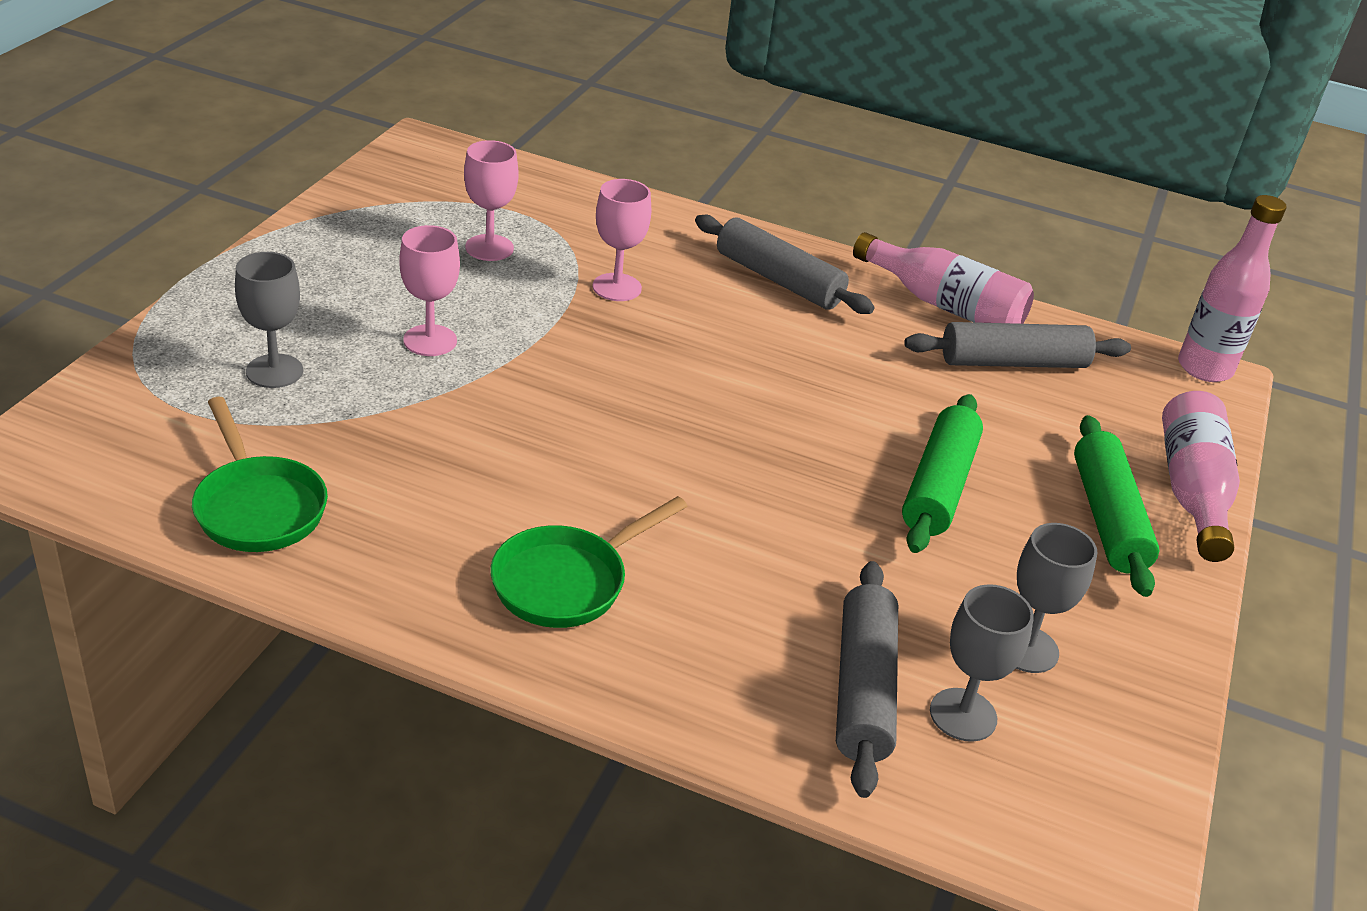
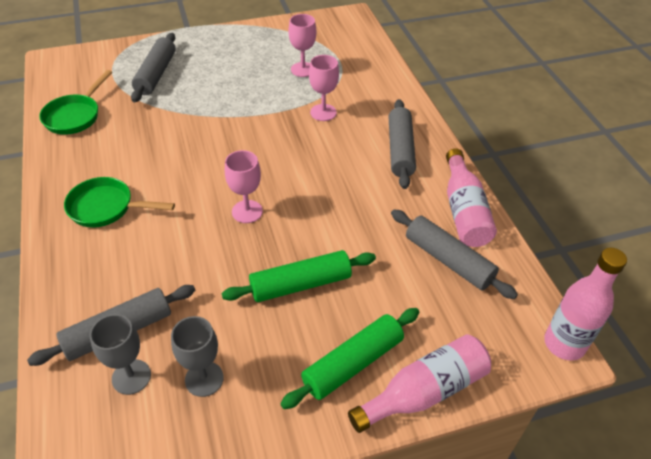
camera: 55 degrees right, 10 degrees up
grey goblet [235,252,303,388] -> grey rolling pin [131,33,176,102]
pink goblet [400,225,460,356] -> pink goblet moved to [225,150,263,223]

